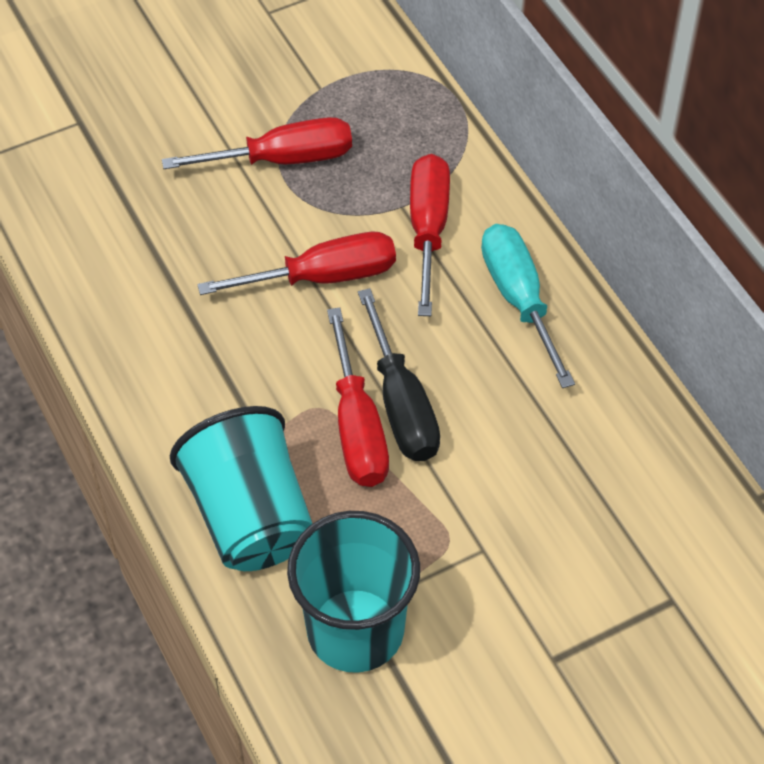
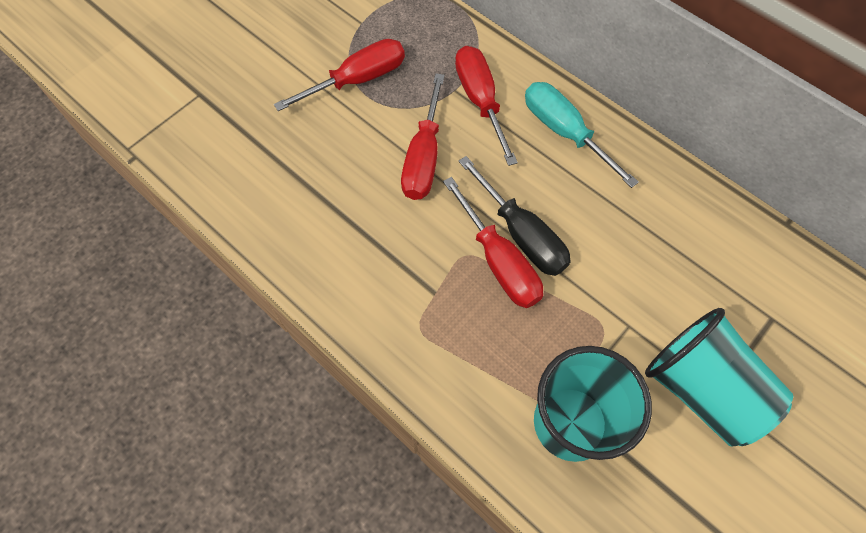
camera: 20 degrees left, 10 degrees up
turquoise cup [170,406,313,571] -> turquoise cup moved to [645,308,793,447]
red screwdriver [197,232,396,295] -> red screwdriver turned 135 degrees clockwise [401,73,445,200]

